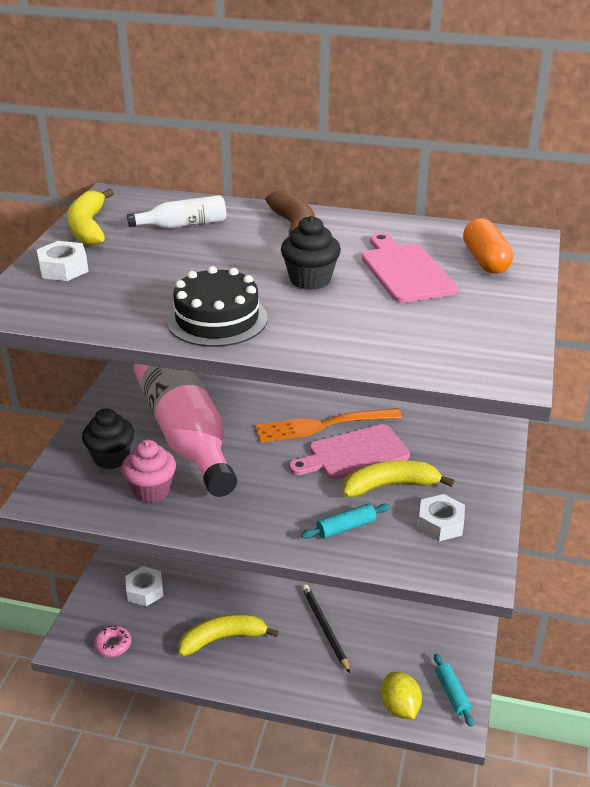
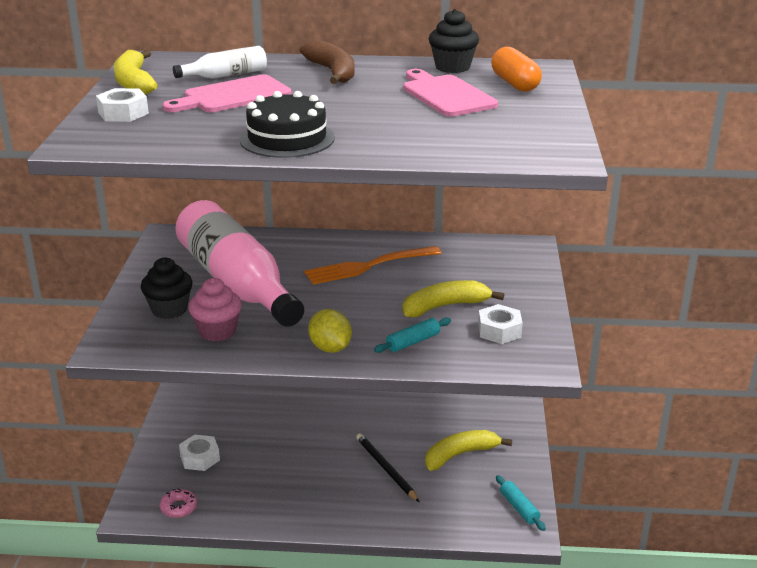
camera: 10 degrees left, 5 degrees down
yellow banana [179,614,279,657] -> yellow banana moved to [425,430,512,471]
black cupcake [281,216,341,290] -> black cupcake moved to [429,9,479,73]
pink cutting board [289,424,410,479] -> pink cutting board moved to [162,75,292,112]
yellow lemon [381,672,422,719] -> yellow lemon moved to [308,309,352,353]

